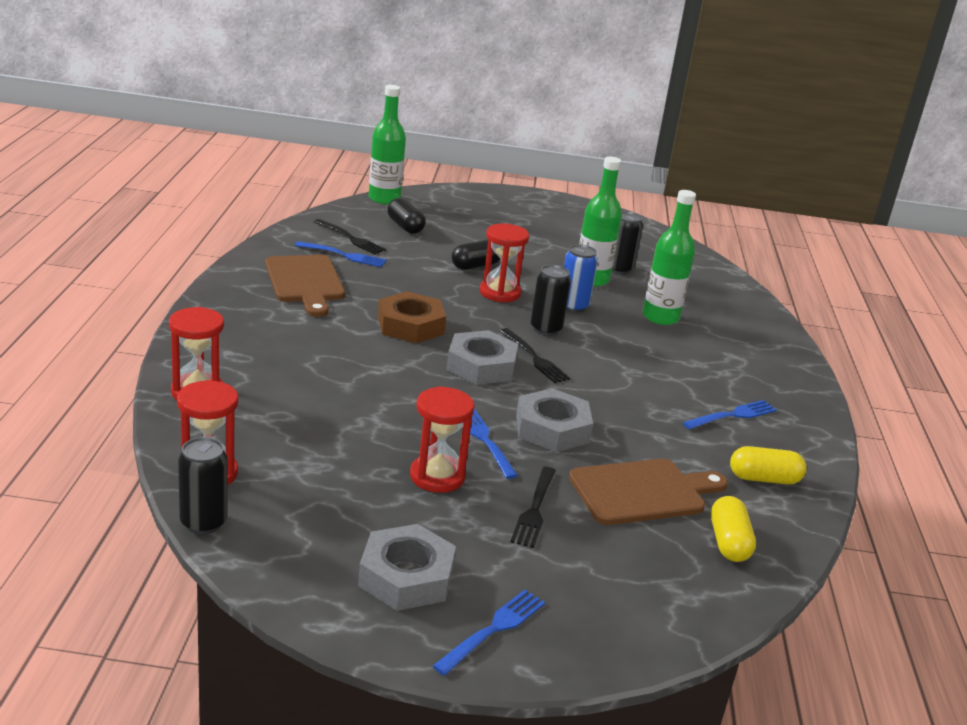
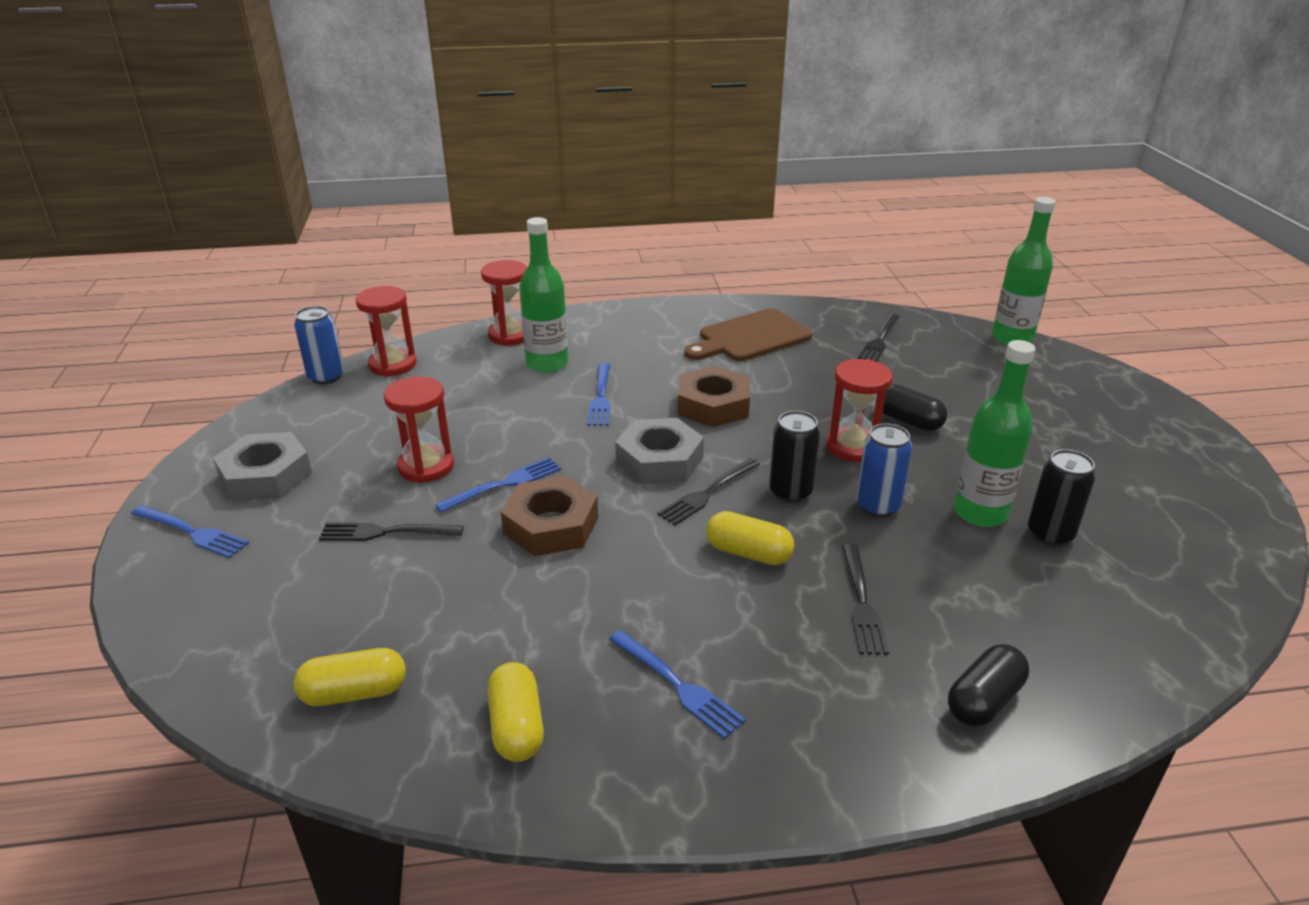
camera: 80 degrees right, 5 degrees up
black can [178,437,228,534] -> blue can [294,306,344,384]
blue fork [294,241,387,267] -> blue fork moved to [587,363,611,426]
black capsule [387,198,425,234] -> black capsule moved to [948,644,1029,727]
grey nut [516,388,593,452] -> brown nut [501,476,598,556]
brown cutting board [569,459,728,525] -> none
green bottle [643,190,696,325] -> green bottle moved to [519,217,568,373]
none -> yellow capsule [706,511,794,565]
none -> black fork [842,544,889,655]

